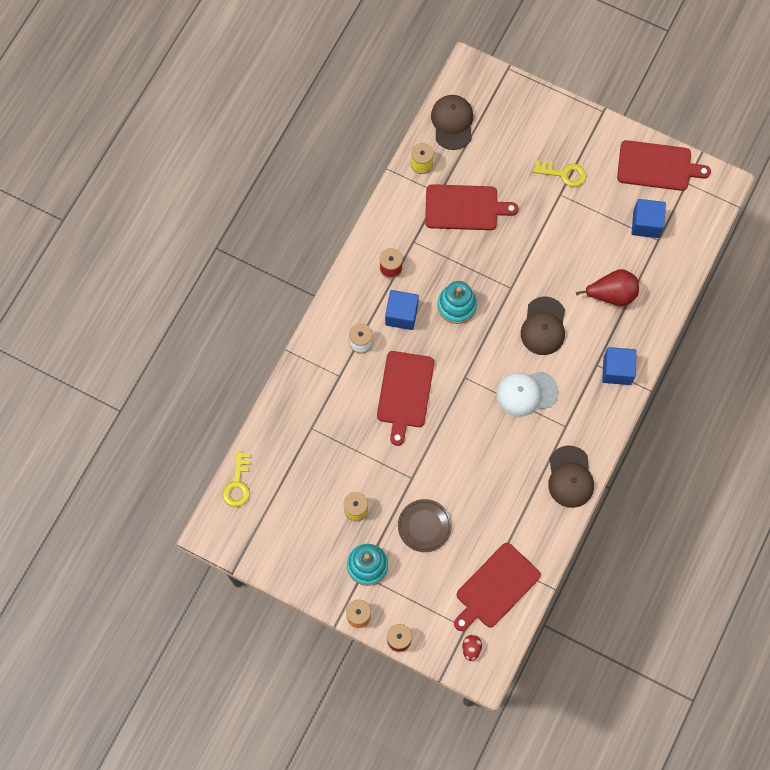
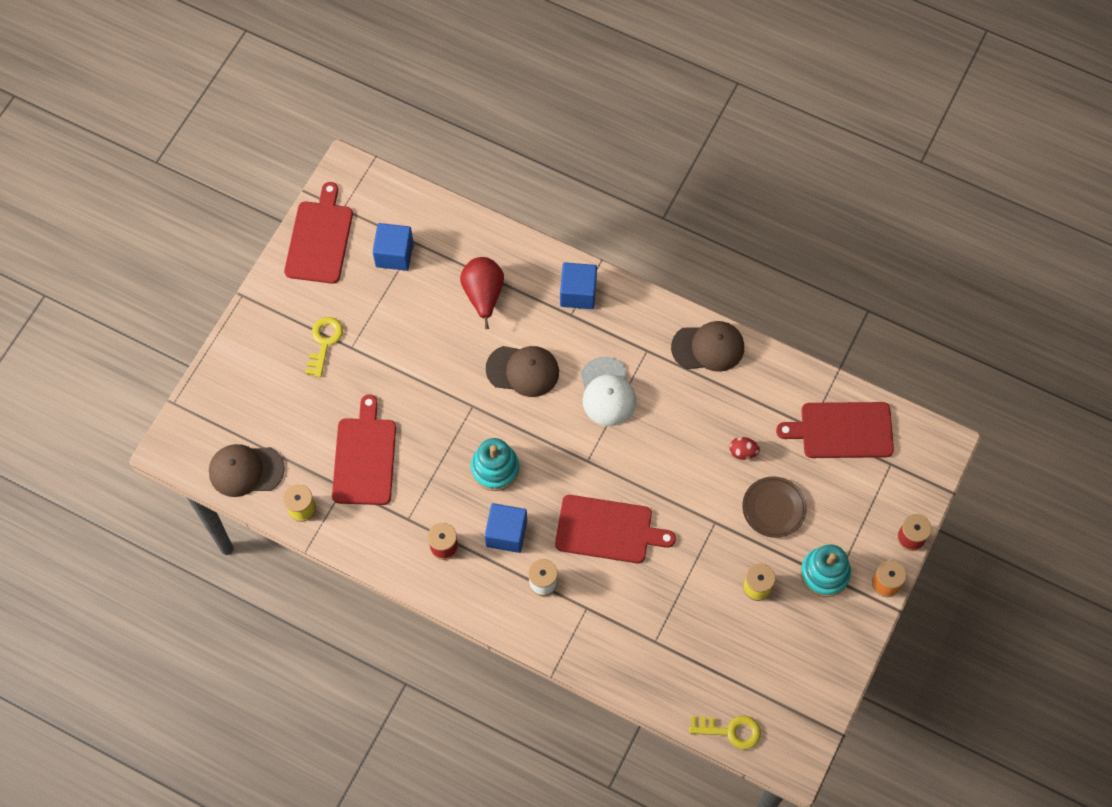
camera: 90 degrees left, 5 degrees down
red cutting board [454,543,541,631] -> red cutting board turned 135 degrees clockwise [776,402,894,458]
red egg [462,635,482,661] -> red egg moved to [730,437,760,460]

